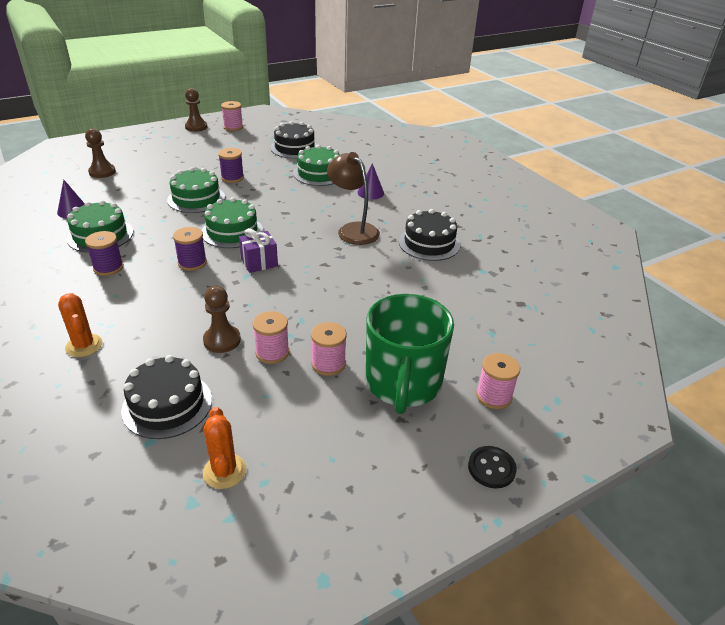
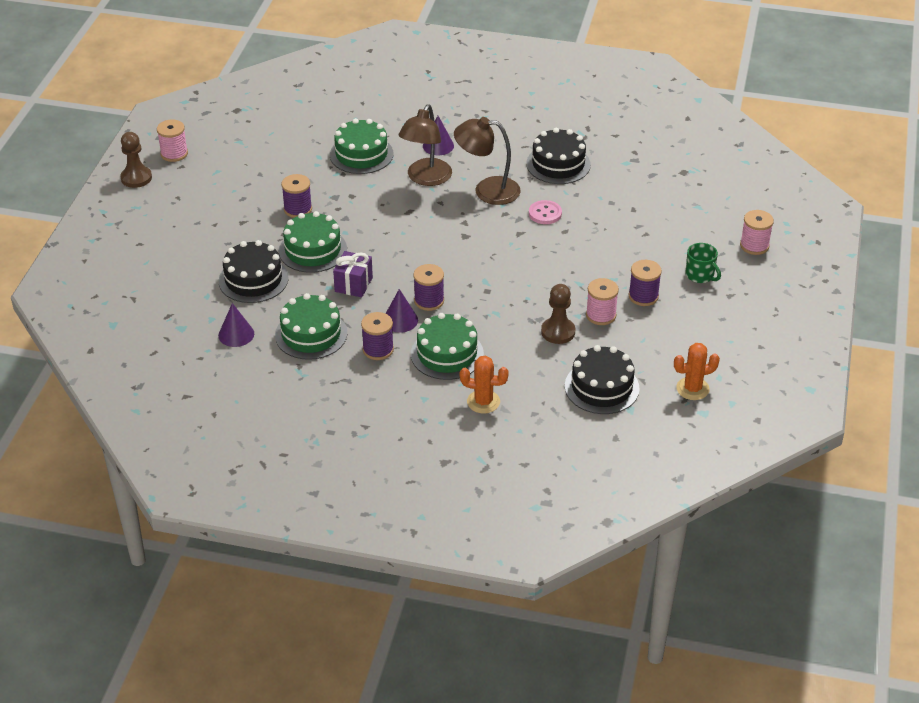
camera: 45 degrees left, 5 degrees up
brown pawn [85,128,116,178] -> none
green cake [202,197,263,248] -> green cake moved to [411,313,484,380]
orange cactus [203,407,246,489] -> orange cactus turned 45 degrees counterclockwise [674,343,720,400]
purple gift [239,228,278,273] -> purple gift moved to [333,251,373,297]
black cake [271,121,318,159] -> black cake moved to [219,240,289,303]
pink spool [311,322,346,376] -> purple spool [629,260,662,306]
green mug [366,294,454,414] -> green mug [686,243,721,283], size x0.44
black button [468,446,517,488] -> none
none -> purple cone [385,289,418,333]
none -> brown lamp [398,104,452,186]
none -> pink button [529,200,562,224]

